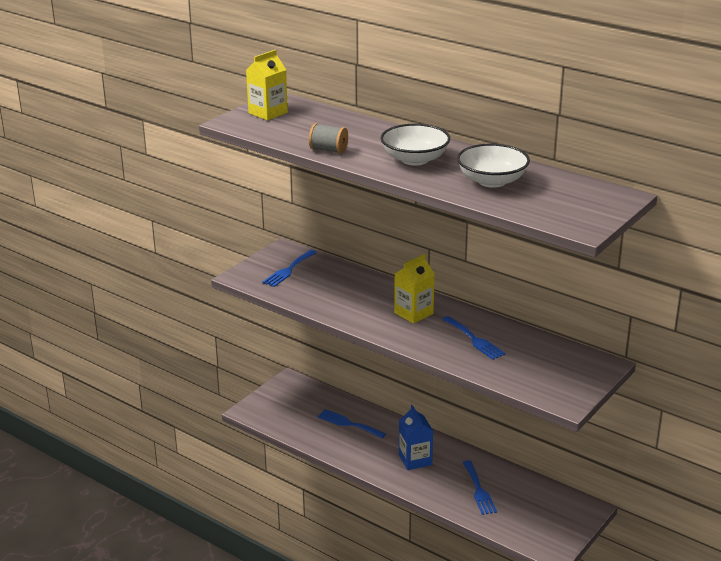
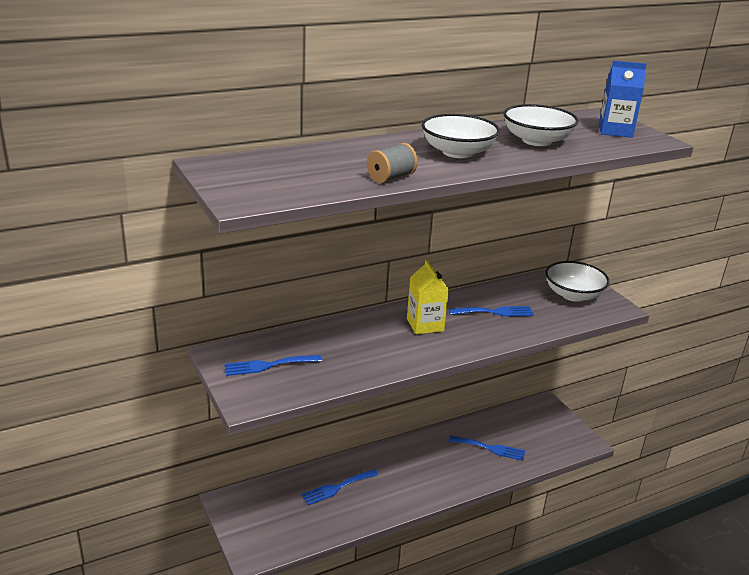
camera: 65 degrees left, 0 degrees up
yellow carton [246,50,288,121] -> none
blue fork [262,250,317,287] -> blue fork turned 105 degrees clockwise [224,355,322,376]
blue carton [399,405,433,470] -> blue carton moved to [599,60,646,138]
none -> white bowl [545,261,610,302]

